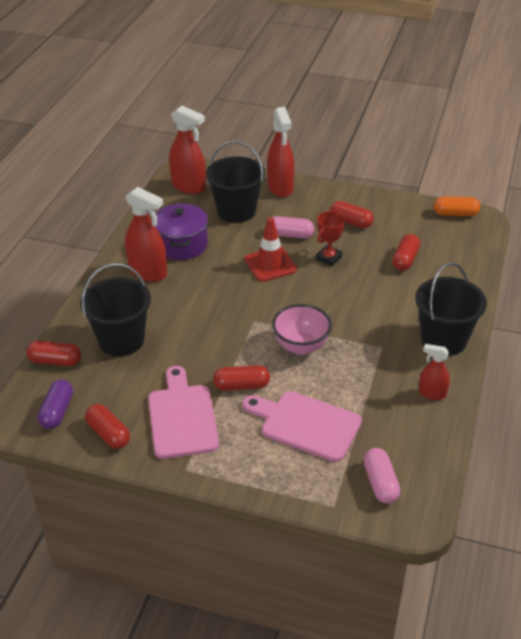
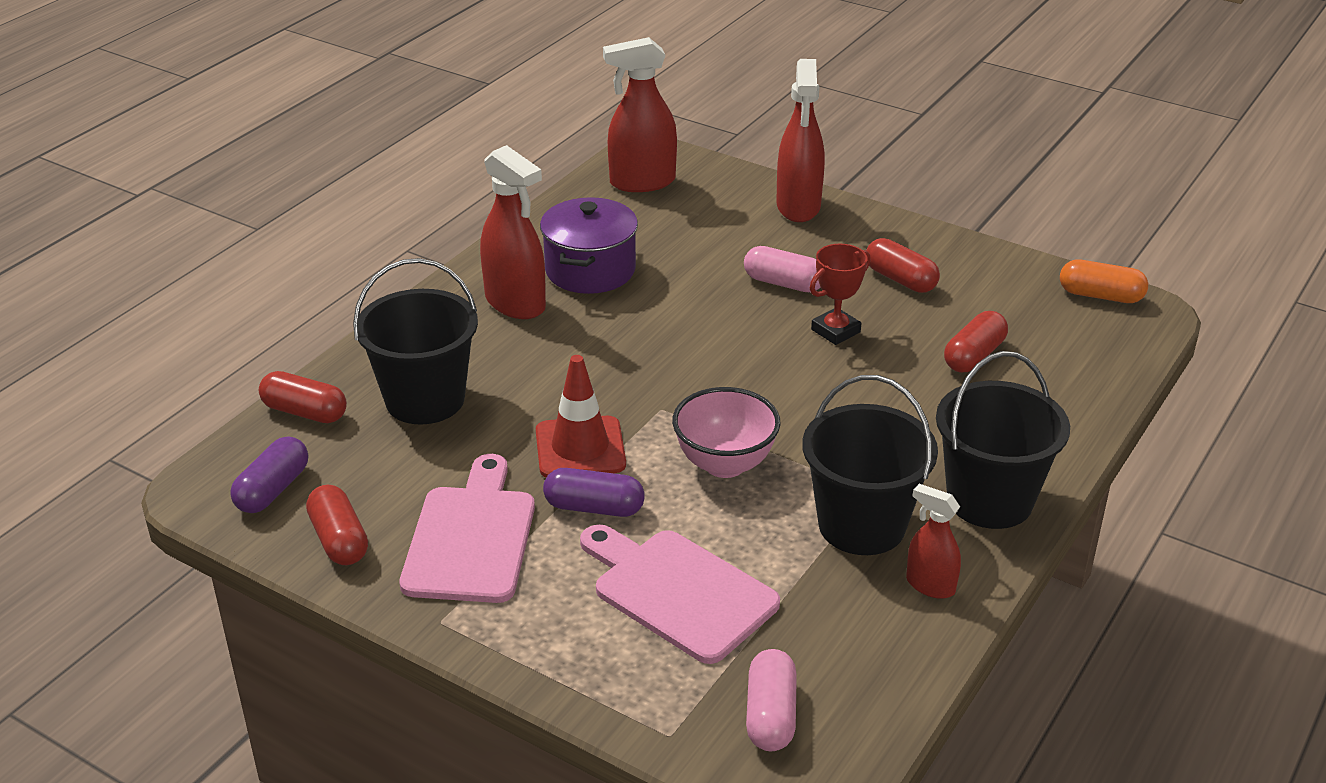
camera: 15 degrees right, 5 degrees down
red spray bottle [169,106,206,194] -> red spray bottle turned 120 degrees clockwise [603,37,677,192]
black bucket [206,141,265,223] -> black bucket moved to [802,375,938,555]
red capsule [213,365,270,391] -> purple capsule [543,468,645,517]
red traffic cone [245,217,297,282] -> red traffic cone moved to [536,355,626,478]

